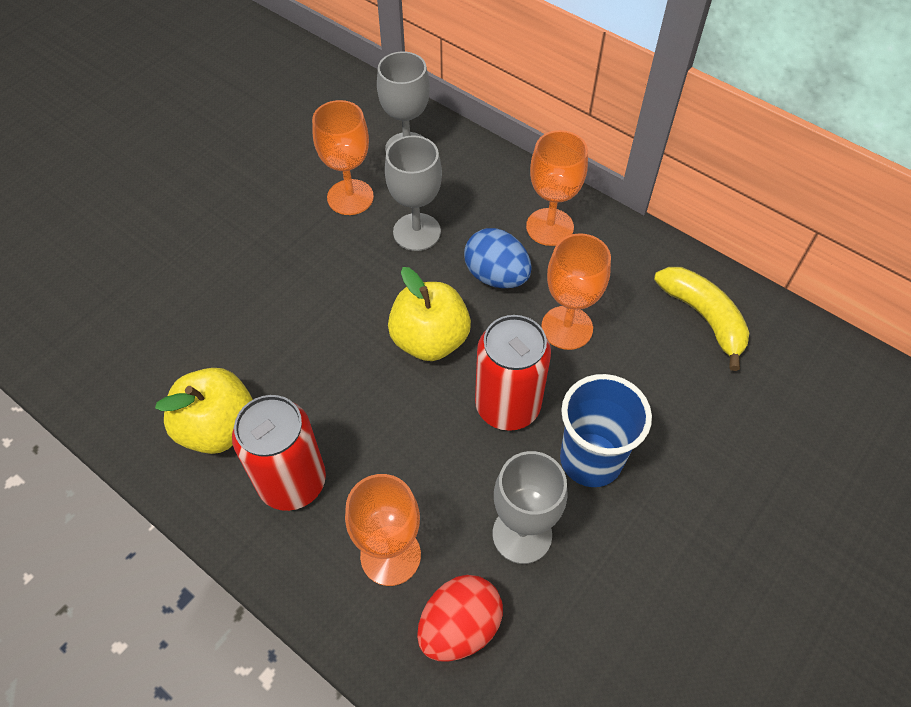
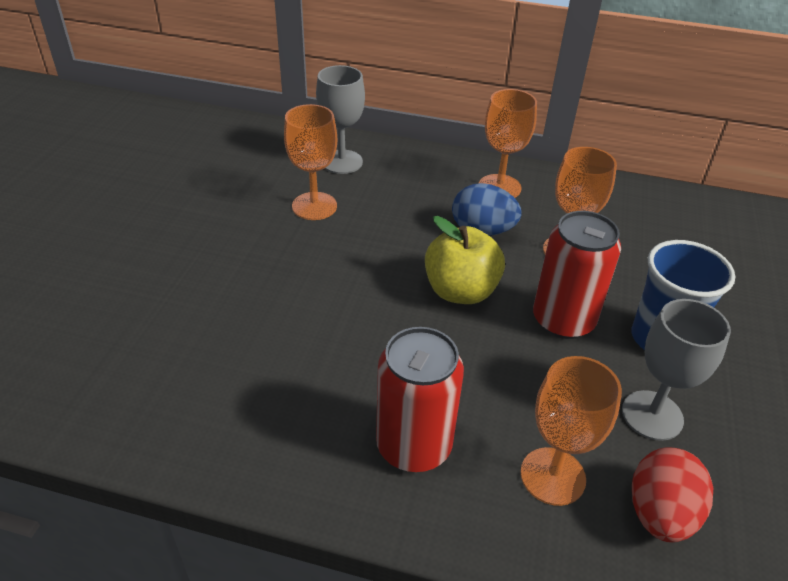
camera: 25 degrees left, 15 degrees down
yellow apple [155,368,253,454] -> none
grey goblet [385,135,442,251] -> none
yellow banana [654,267,749,371] -> none

